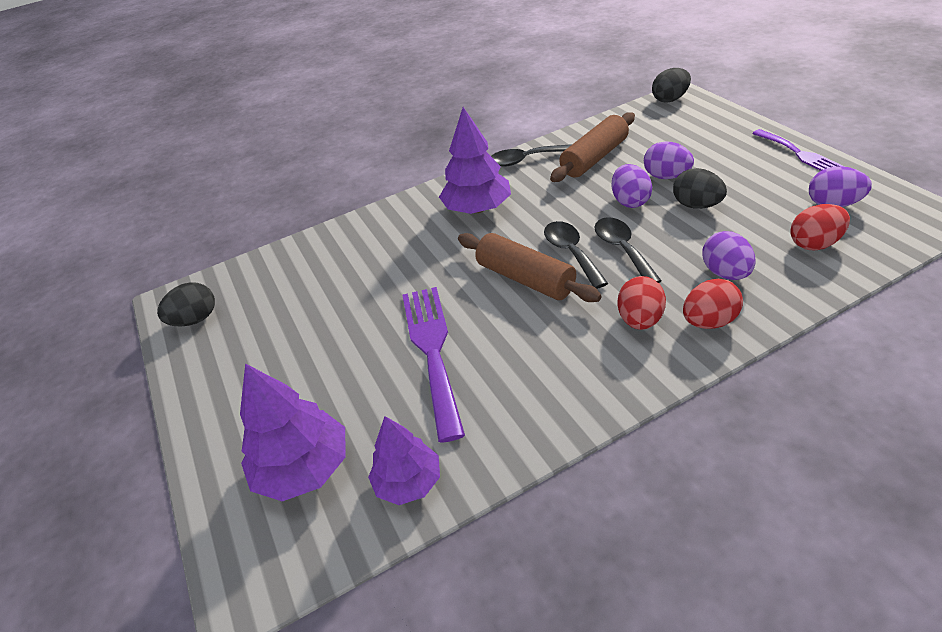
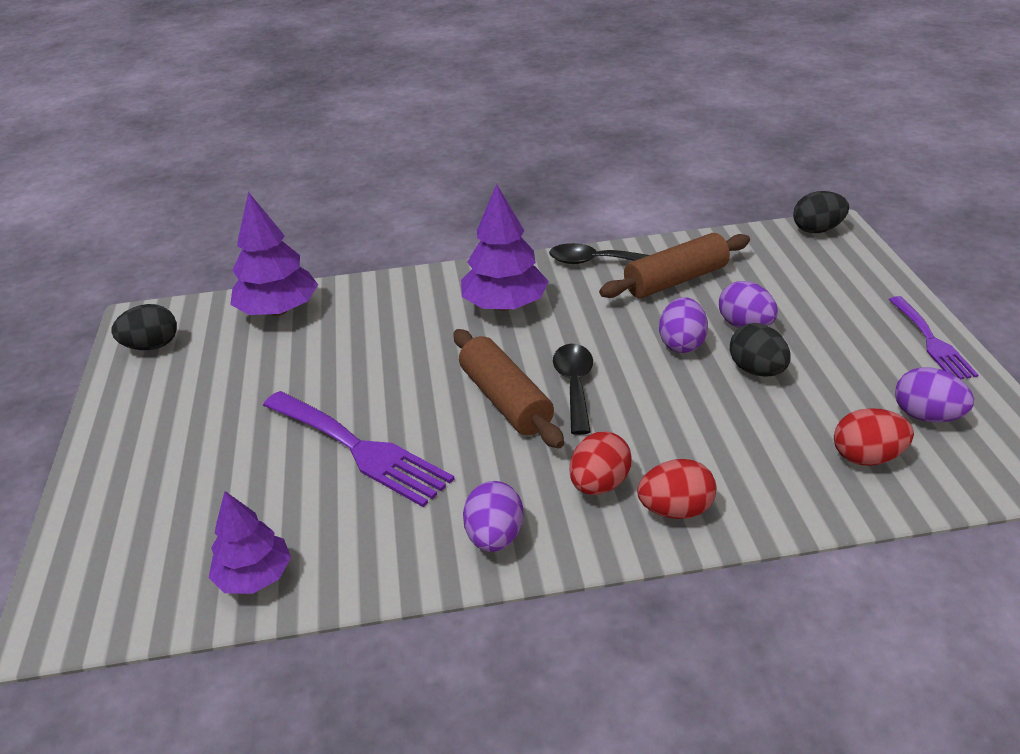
camera: 15 degrees right, 5 degrees down
purple tree [240,364,346,501] -> purple tree moved to [230,192,318,316]
purple fork [402,287,465,443] -> purple fork turned 120 degrees clockwise [263,391,454,507]
black spoon [594,217,662,283] -> none
purple egg [702,231,756,280] -> purple egg moved to [463,481,523,552]

